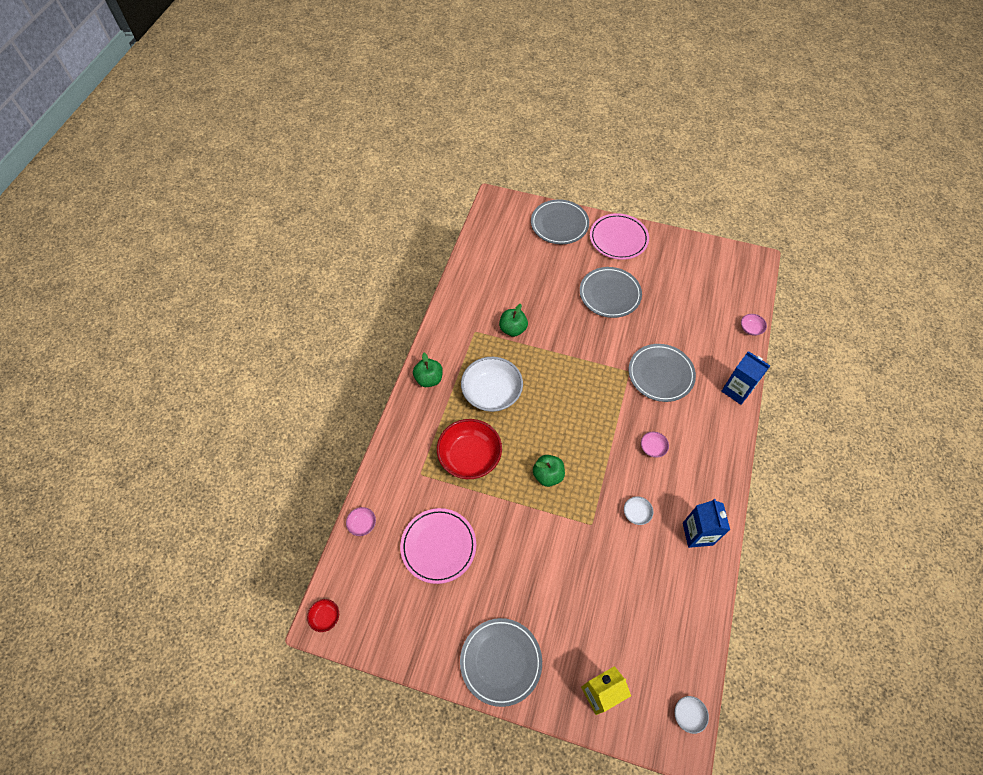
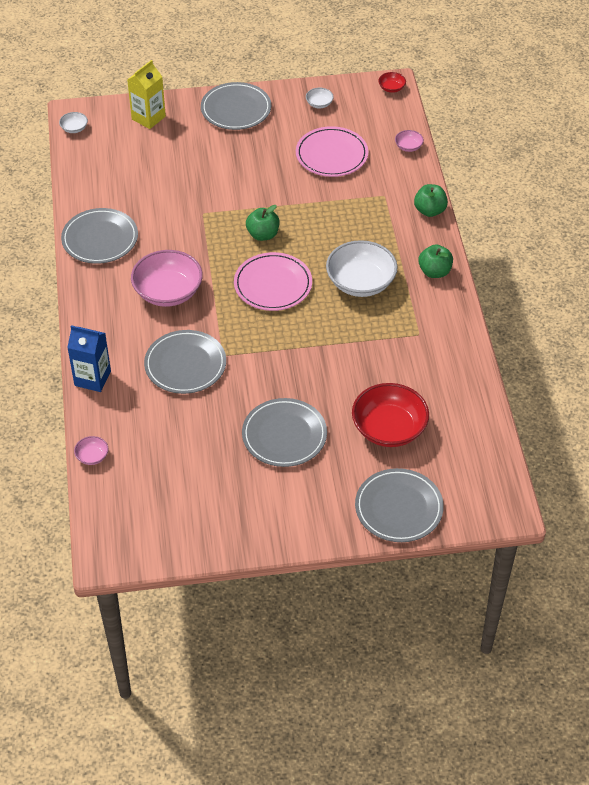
camera: 155 degrees right, 10 degrees down
red bowl [437,419,502,479] -> red bowl moved to [352,383,429,447]
green apple [499,304,528,337] -> green apple moved to [414,184,448,217]
pink plate [590,213,649,260] -> pink plate moved to [234,252,312,311]
white bowl [624,496,653,525] -> white bowl moved to [306,88,334,108]
pink bowl [641,432,669,457] -> pink bowl [131,250,203,307], size x2.27
blue carton [683,499,730,548] -> grey plate [61,208,138,264]

